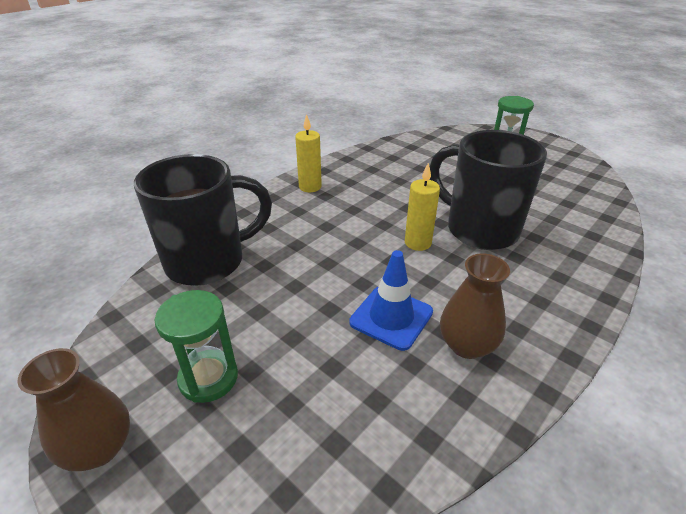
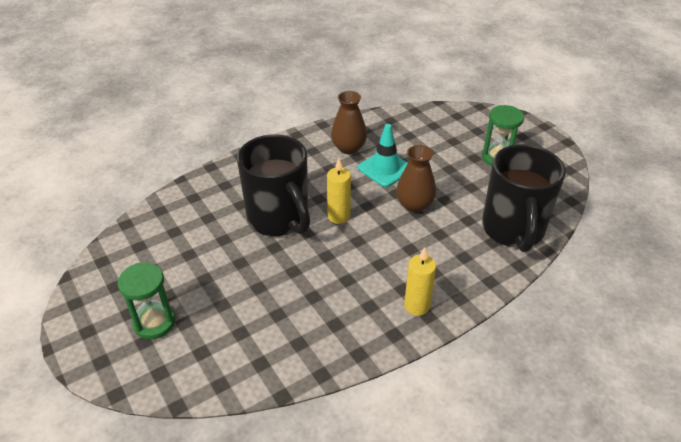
camera: 165 degrees left, 5 degrees up
brown vase [17,348,130,471] -> brown vase moved to [396,145,436,213]
black mug [134,154,272,286] -> black mug turned 75 degrees counterclockwise [482,144,566,252]
blue traffic cone [350,250,433,351] -> turquoise traffic cone [358,124,408,187]

